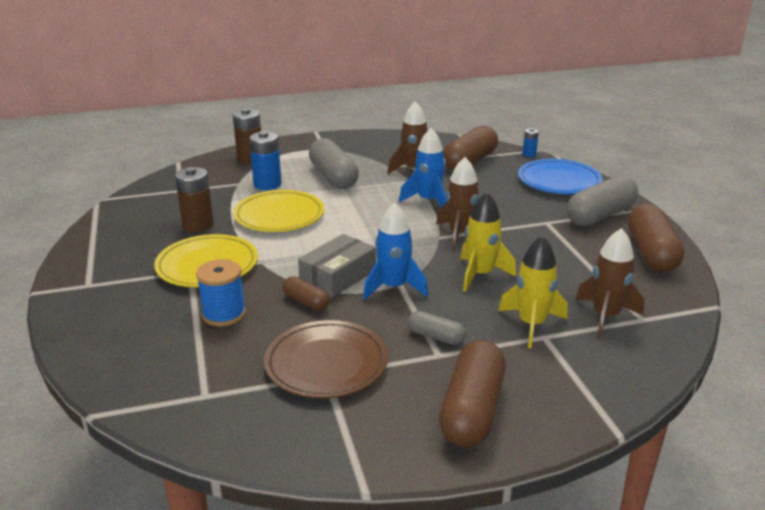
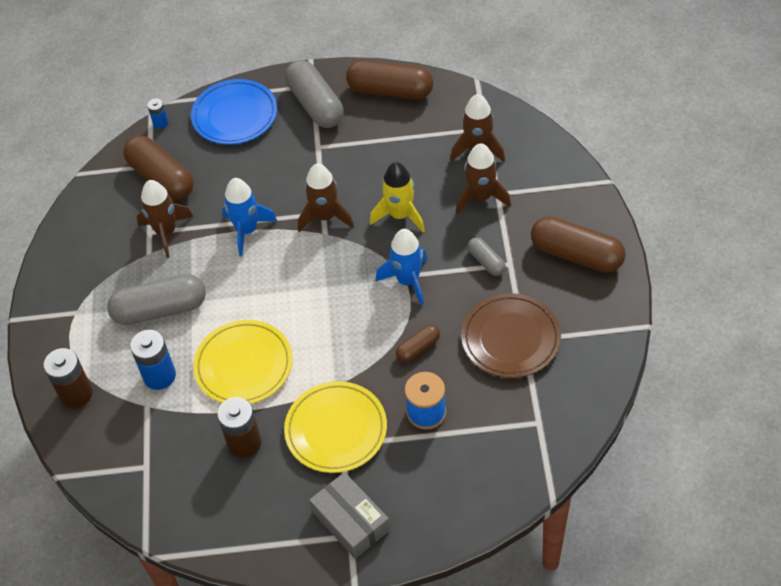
camera: 75 degrees left, 25 degrees up
grey box [298,234,376,298] -> grey box moved to [309,472,390,559]
grey capsule [408,311,466,345] -> grey capsule turned 75 degrees counterclockwise [467,237,506,276]
yellow rocket [498,235,567,349] -> brown rocket [456,143,511,215]

